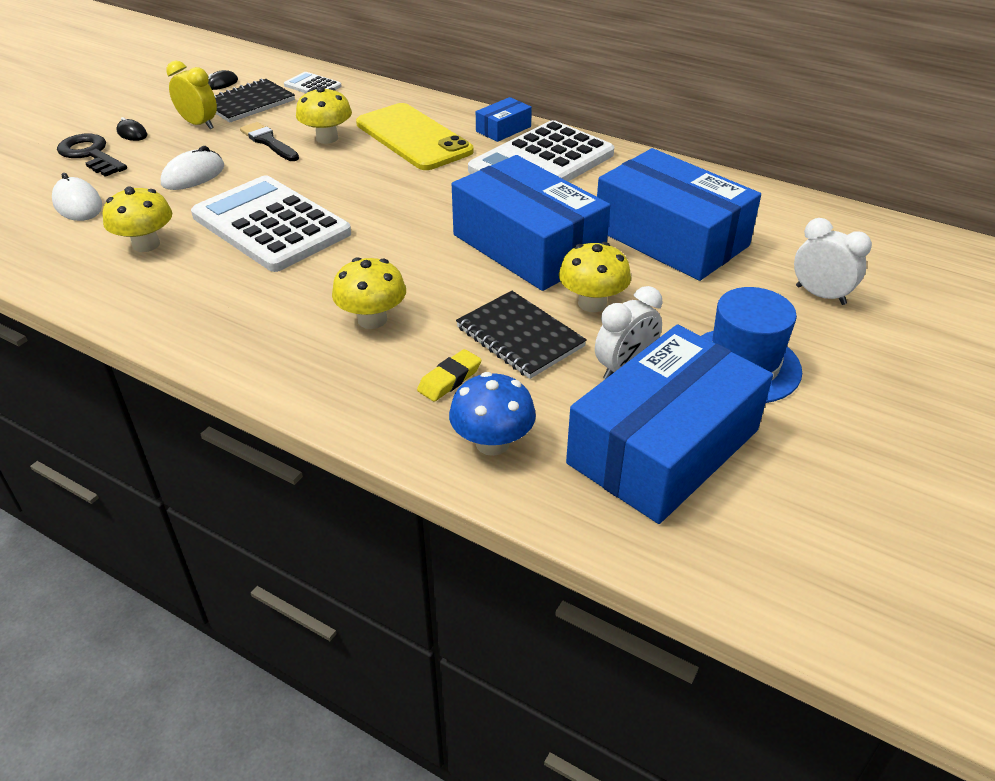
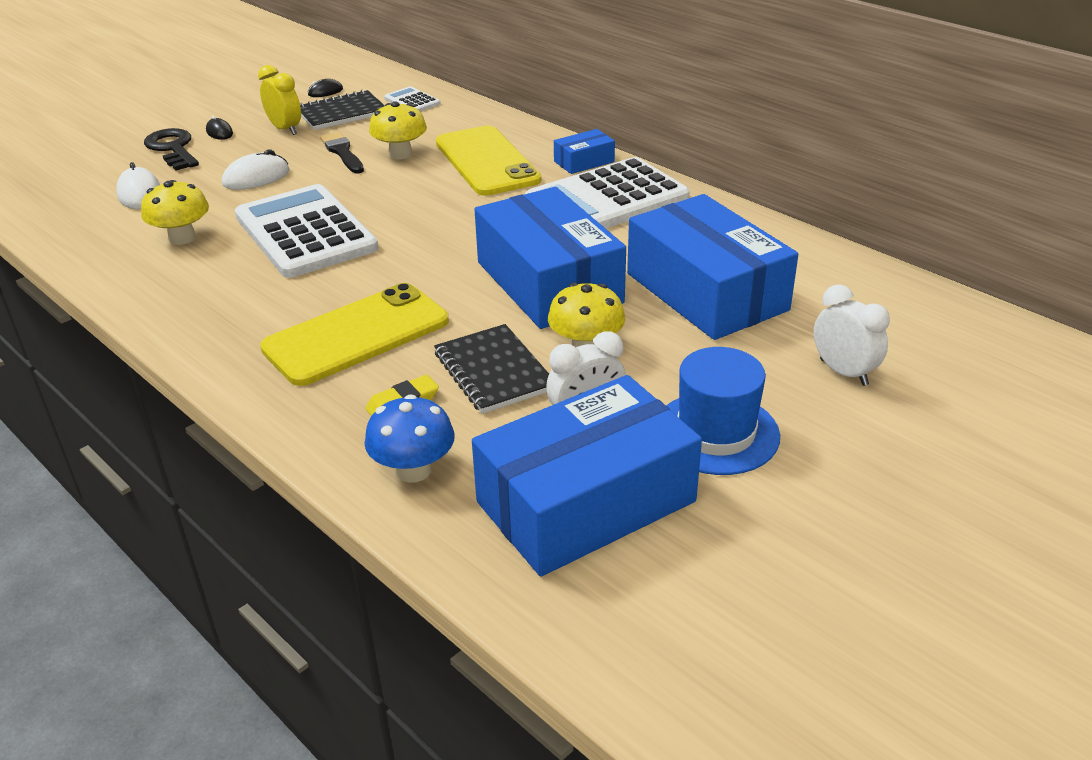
camera: 15 degrees right, 5 degrees down
yellow mushroom [332,257,406,329] -> yellow phone [260,283,449,386]

